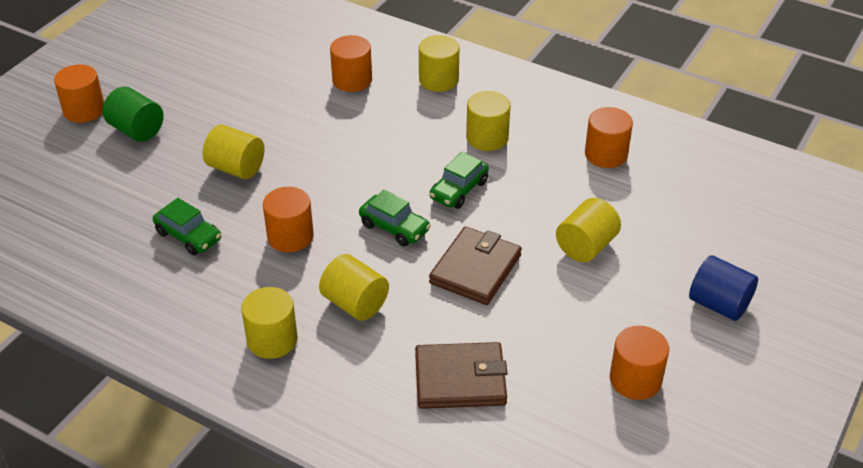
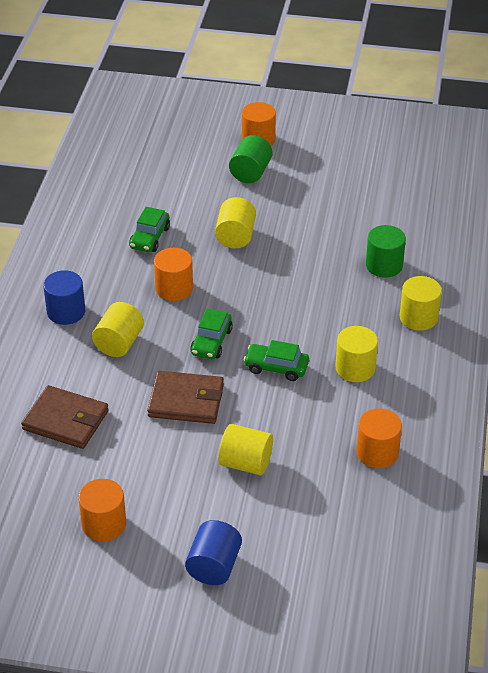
camera: 70 degrees right, 0 degrees up
yellow cylinder [241,287,298,359] -> blue cylinder [43,270,85,325]
orange cylinder [330,35,372,92] -> green cylinder [366,225,406,278]
brown wallet [415,342,508,409] -> brown wallet turned 45 degrees counterclockwise [21,385,109,449]

